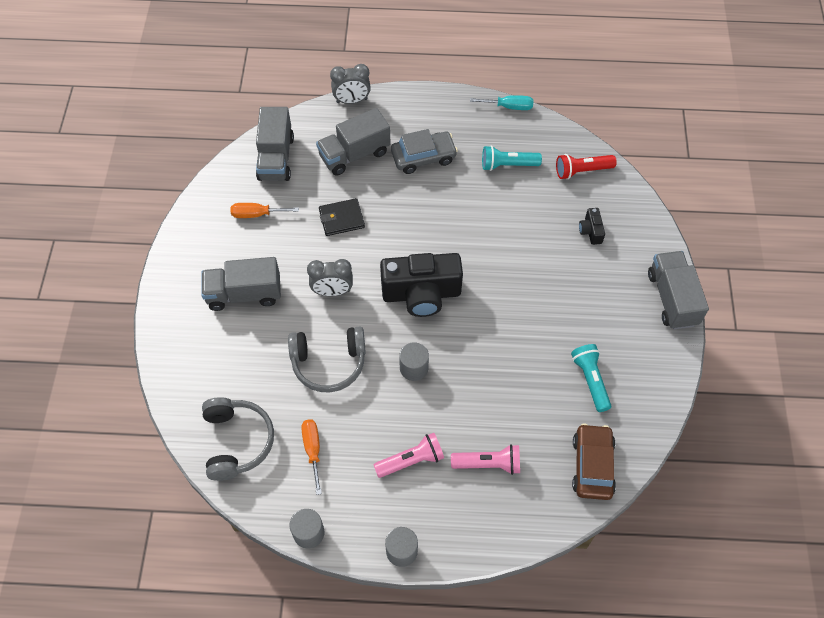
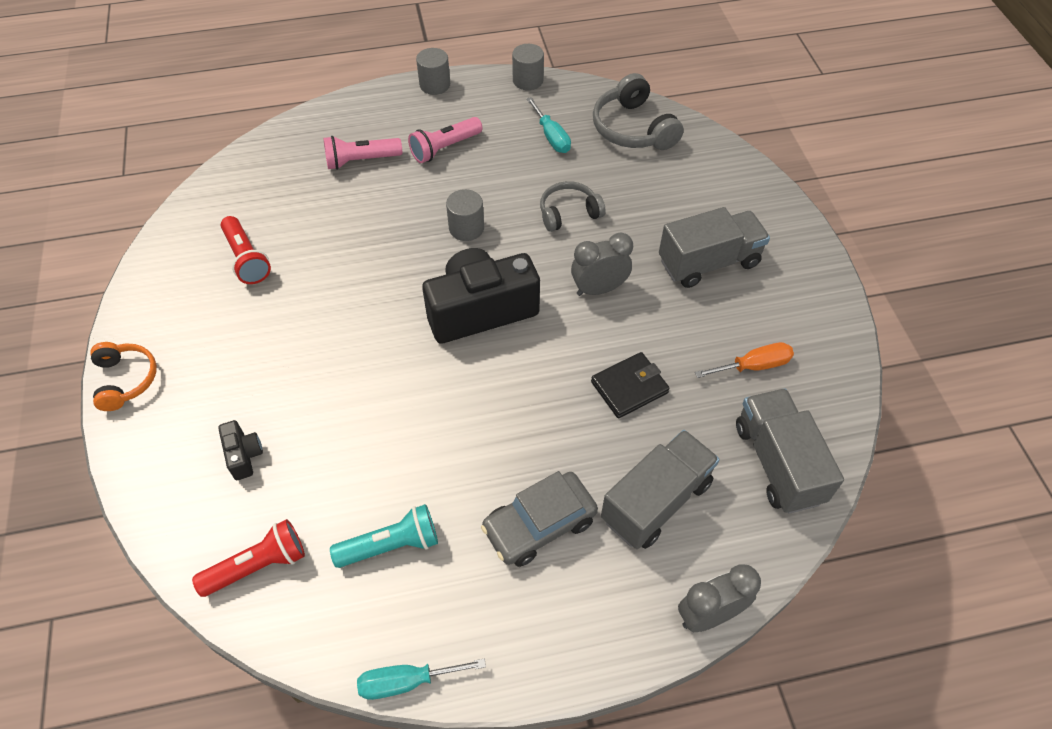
camera: 165 degrees right, 5 degrees down
grey headphones [288,327,366,392] -> grey headphones [540,181,605,232], size x0.66
orange screwdriver [301,419,322,495] -> turquoise screwdriver [527,97,571,153]
turquoise flashlight [571,344,611,412] -> red flashlight [221,216,271,284]
brown car [572,423,616,500] -> none
grey truck [648,251,709,330] -> orange headphones [90,342,157,411]

